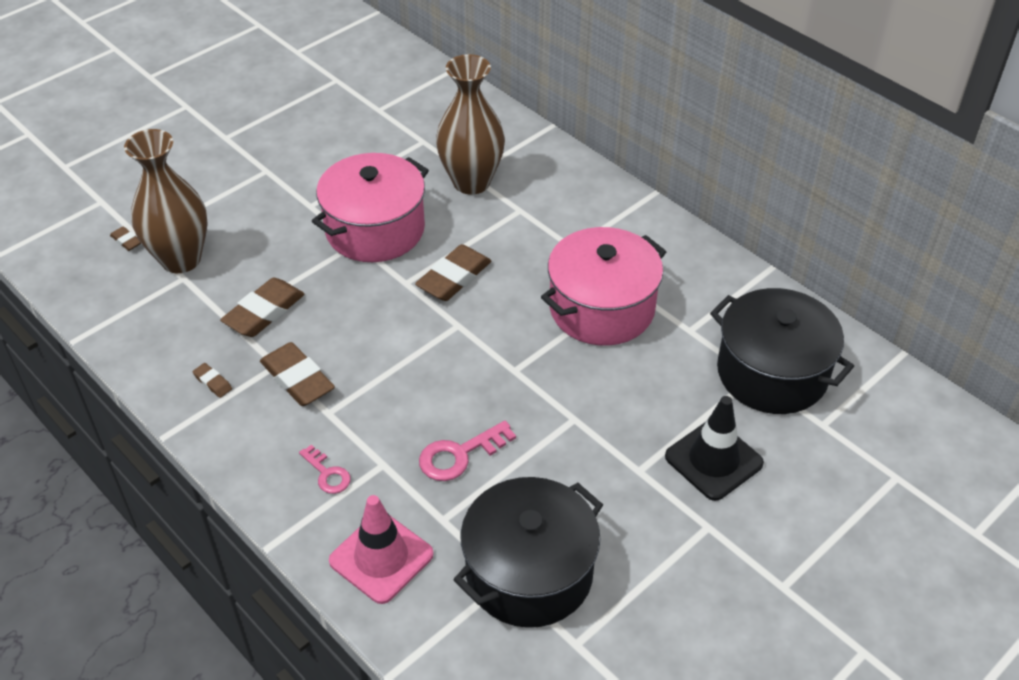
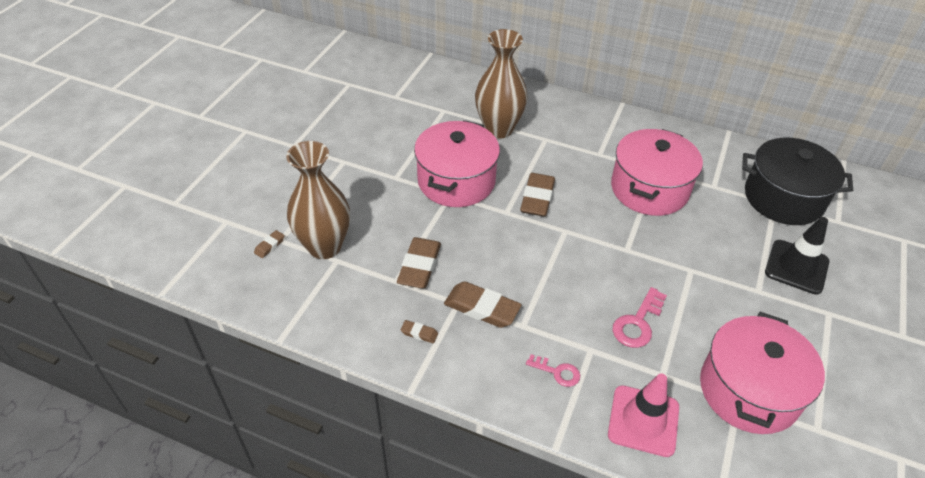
camera: 25 degrees left, 0 degrees up
brown eraser [110,226,141,251] -> brown eraser turned 75 degrees counterclockwise [254,230,285,258]
black pot [453,477,603,628] -> pink pot [700,312,825,434]

